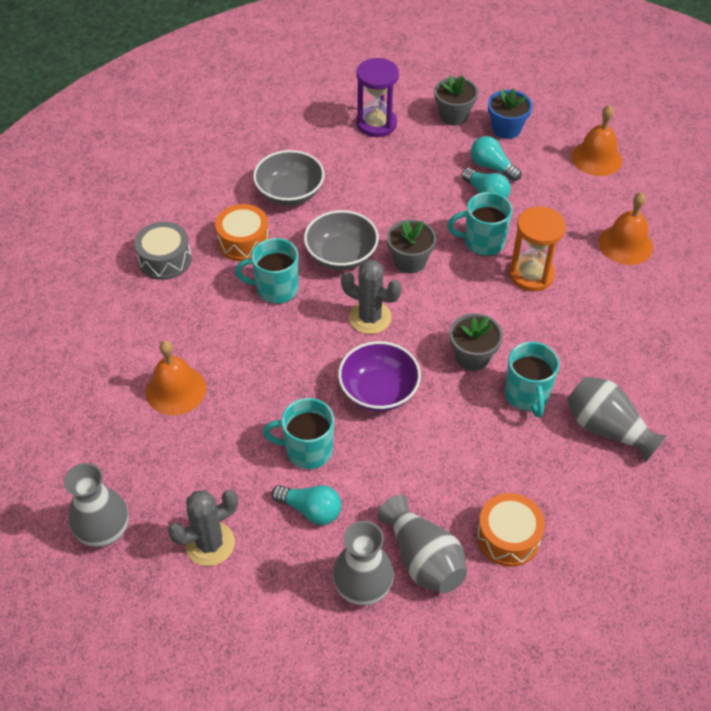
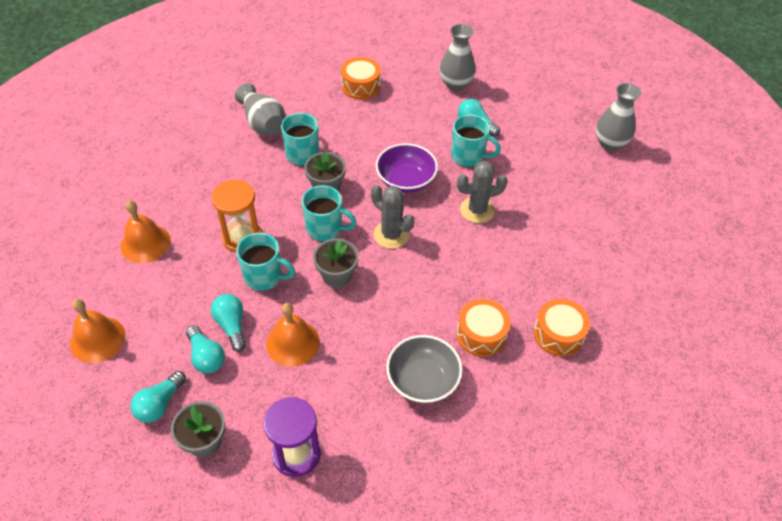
camera: 165 degrees left, 0 degrees up
grey drum [134,222,192,280] -> orange drum [534,299,590,357]
orange bell [146,340,206,415] -> orange bell moved to [266,303,320,367]
grey cactus [168,490,238,566] -> grey cactus moved to [457,161,508,223]
turquoise mug [235,238,299,304] -> turquoise mug moved to [302,185,356,242]
grey bowl [304,210,379,270] -> none
grey vase [377,494,467,594] -> none
blue flower pot [488,89,532,139] -> turquoise light bulb [130,371,186,423]

